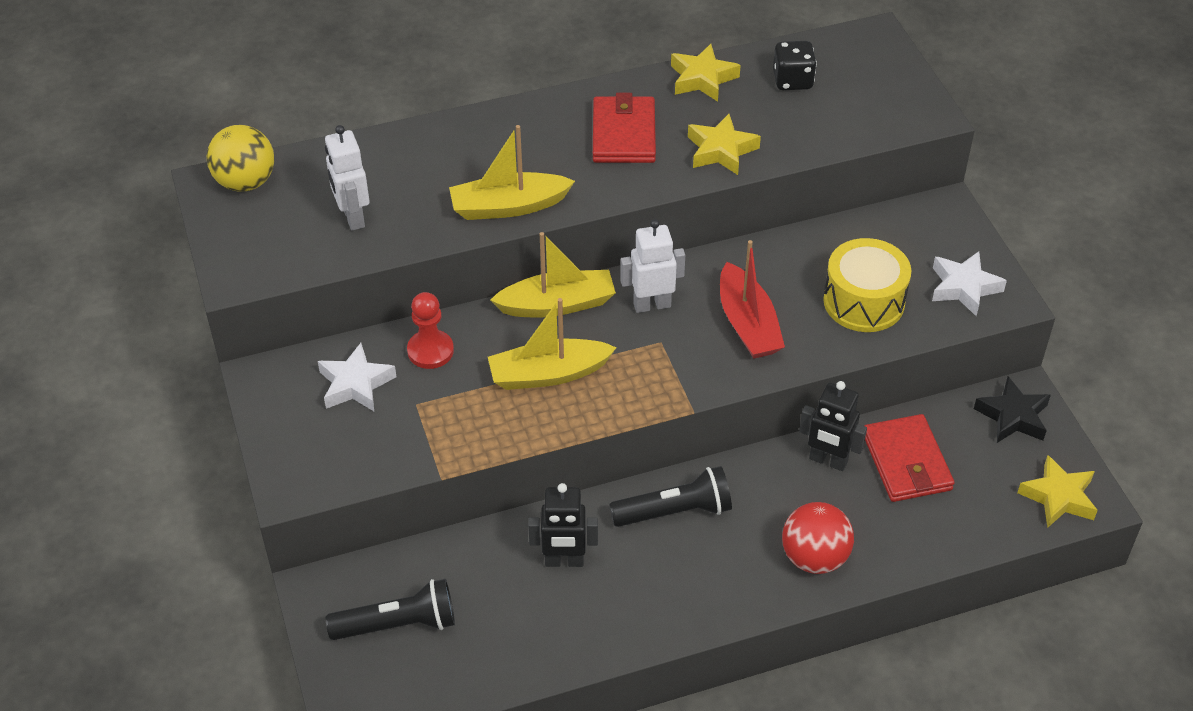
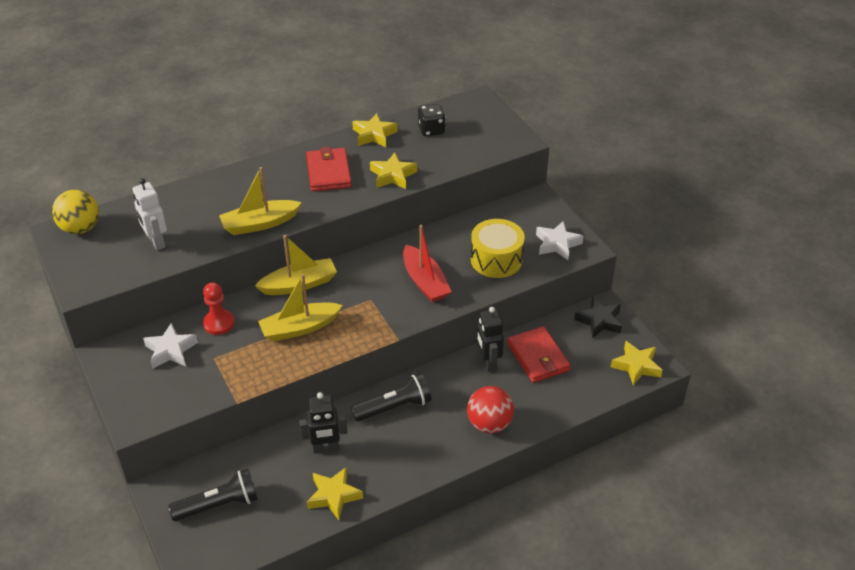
camera: 10 degrees left, 5 degrees down
white robot [620,219,685,313] -> none
black robot [799,381,867,471] -> black robot turned 60 degrees clockwise [477,307,504,372]
none -> yellow star [307,467,363,520]

